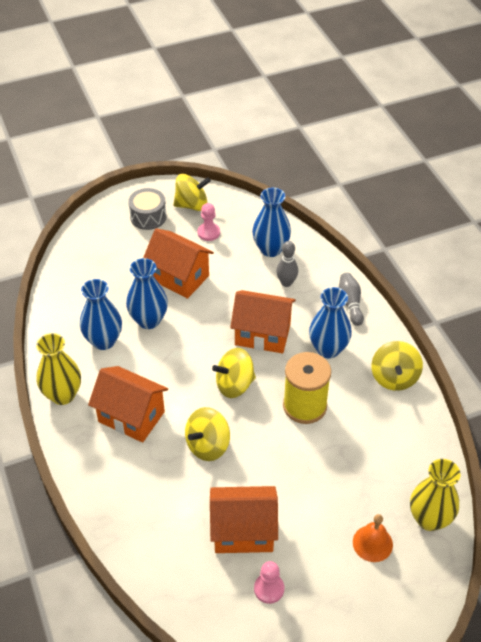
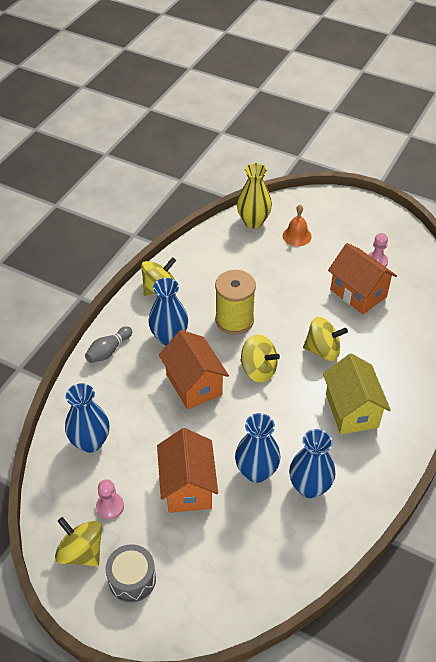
camera: 130 degrees left, 0 degrees up
yellow vase [36,333,81,405] -> none
orange house [88,366,168,443] -> yellow house [323,354,391,435]
grey bowling pin [276,241,298,287] -> none

